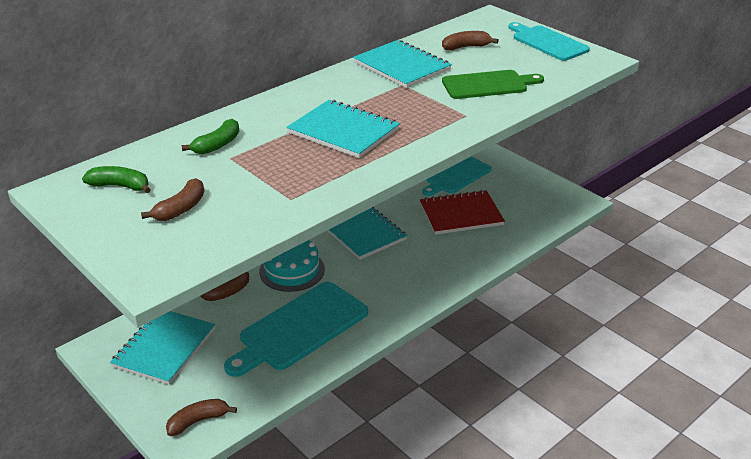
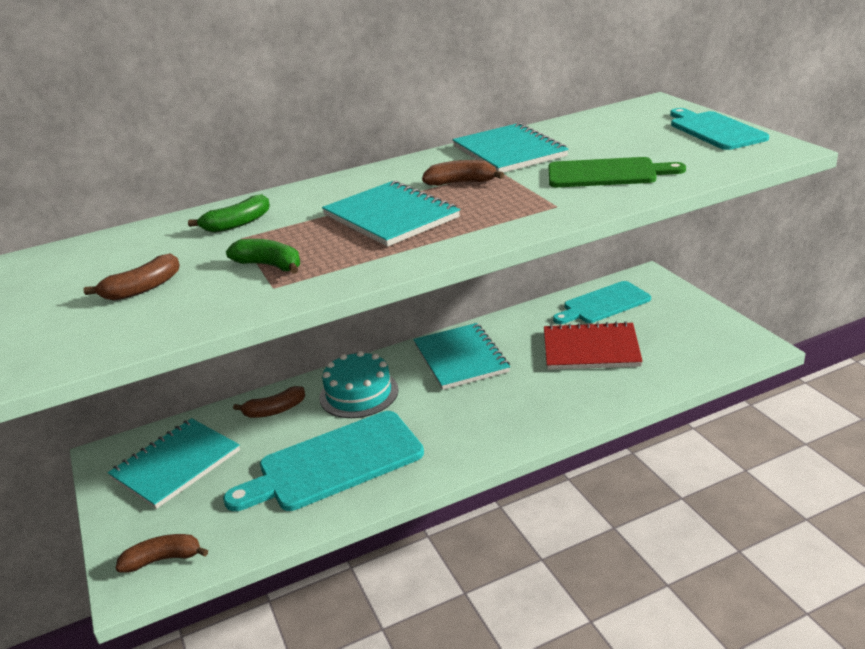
camera: 20 degrees right, 5 degrees down
green banana [82,166,151,193] -> green banana moved to [226,239,300,274]
brown banana [442,31,499,50] -> brown banana moved to [422,160,504,186]

